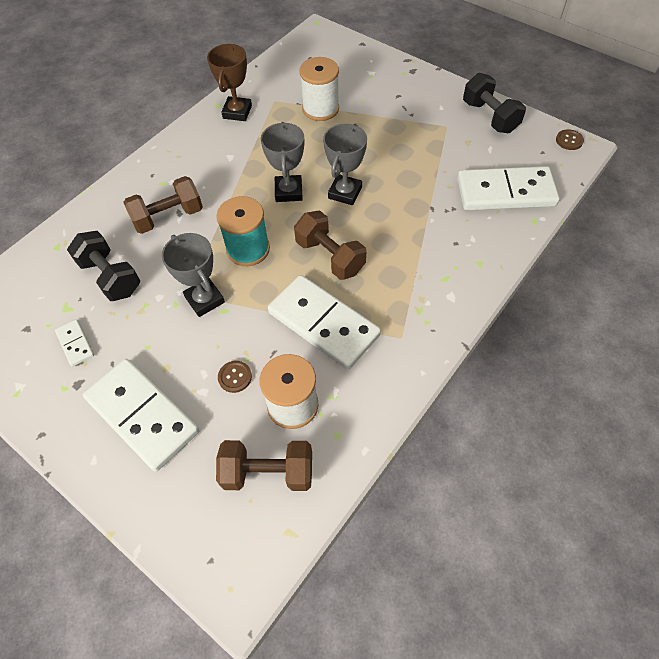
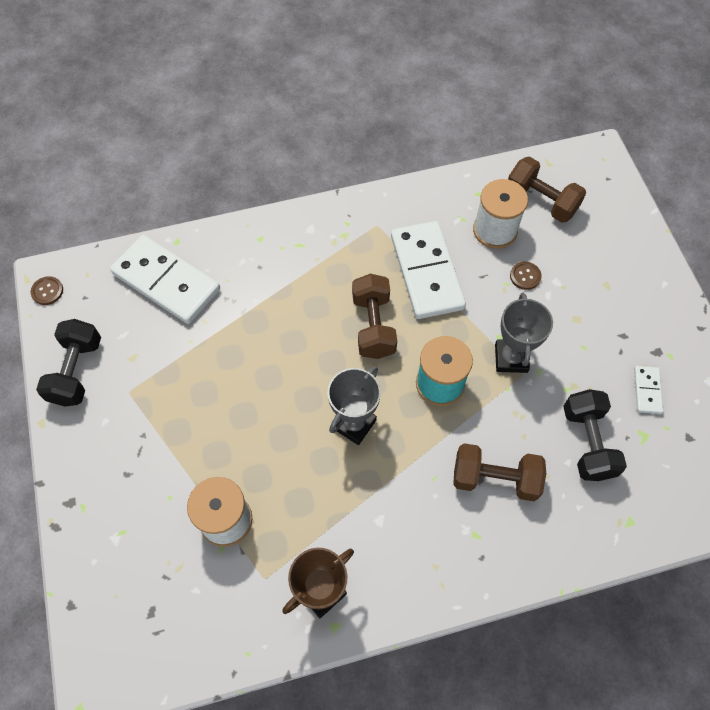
camera: 145 degrees left, 5 degrees up
white domino [83,359,199,472] -> none
grey trophy [323,124,367,205] -> none

